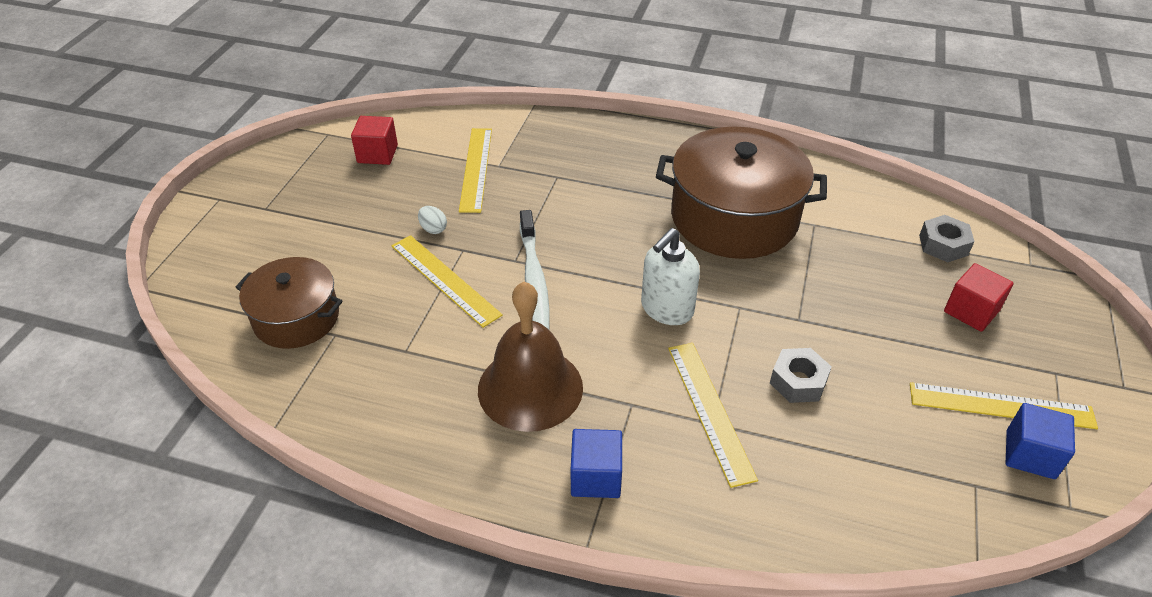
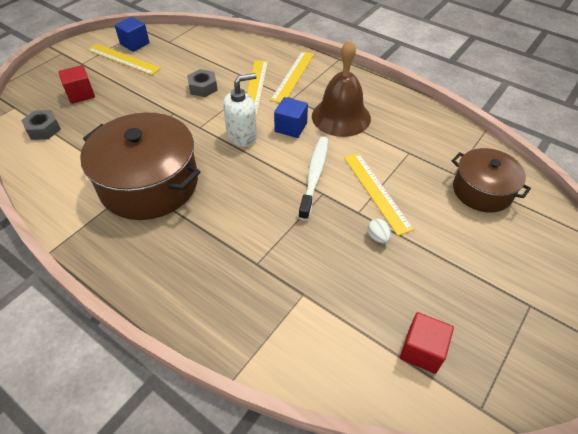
camera: 160 degrees left, 5 degrees up
yellow ruler [459,128,492,213] -> yellow ruler moved to [270,51,314,103]
blue cube [571,429,622,498] -> blue cube moved to [274,97,308,138]

